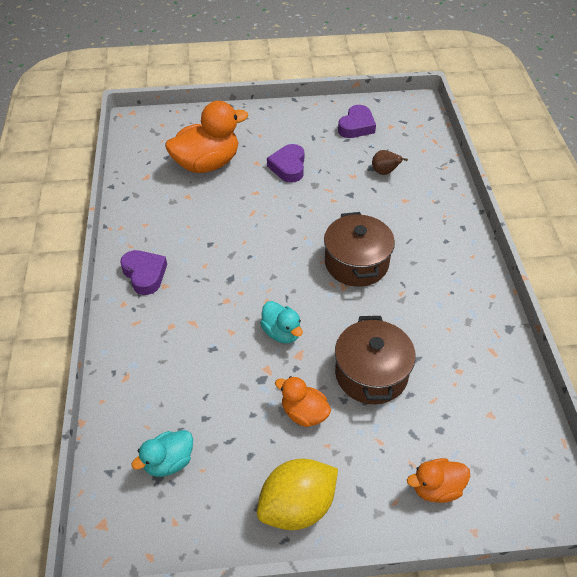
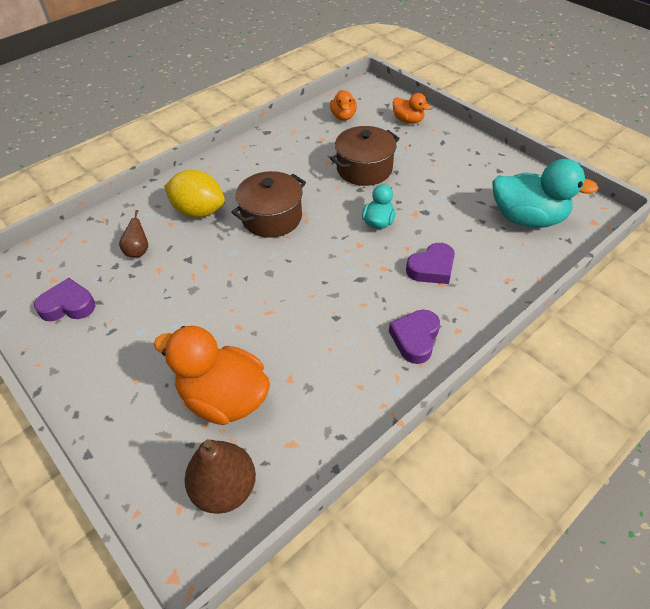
camera: 125 degrees left, 0 degrees up
turquoise duck [131,430,193,477] -> turquoise duck [492,159,598,228], size x1.87
yellow lemon [257,459,338,530] -> yellow lemon moved to [164,170,225,218]
purple heart [267,144,305,183] -> purple heart moved to [406,243,455,284]
orange duck [275,376,331,427] -> orange duck moved to [330,90,357,120]
none -> brown pear [185,439,256,514]

